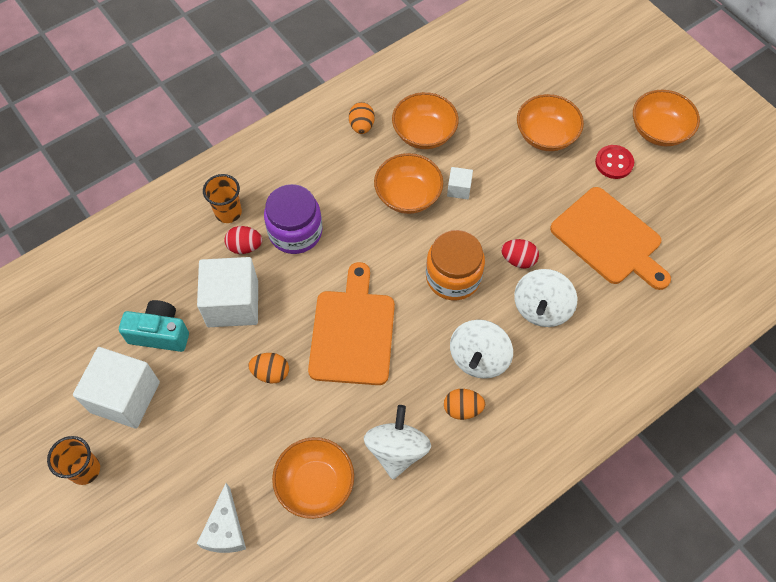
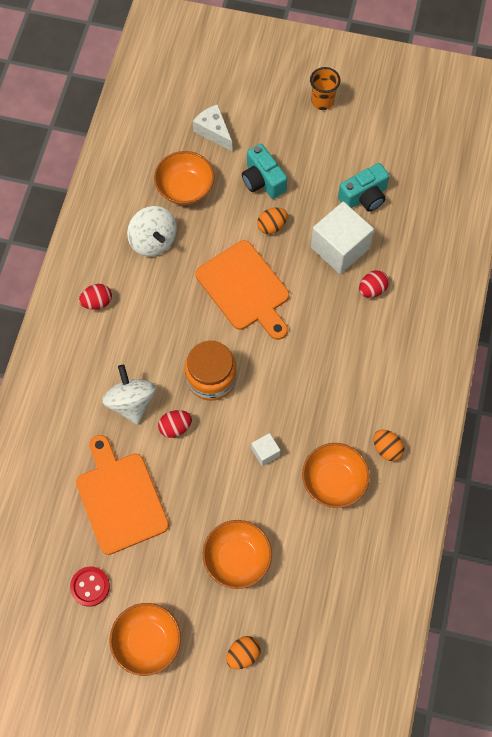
camera: 140 degrees right, 5 degrees up
white cube [73,347,160,429] -> none
orange cup [203,174,242,223] -> none
purple jar [264,184,322,254] -> none
orange bowl [374,153,443,214] -> none
orange egg [444,389,485,420] -> orange egg moved to [226,636,261,669]
white spinning top [450,320,513,379] -> none
orange cutting board [550,187,671,290] -> orange cutting board turned 60 degrees clockwise [76,435,169,555]
red button [595,145,634,179] -> red button moved to [70,567,110,606]
none -> red egg [79,284,112,310]
none -> turquoise camera [242,144,287,199]

